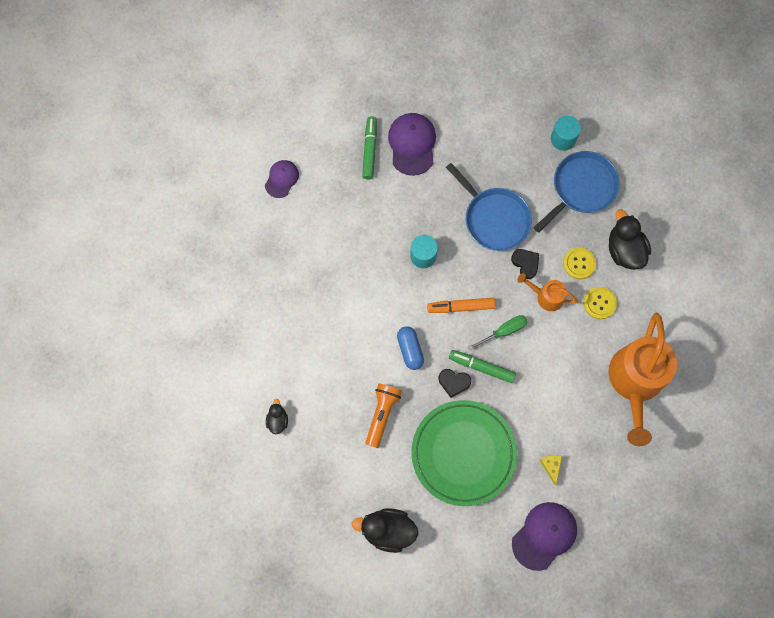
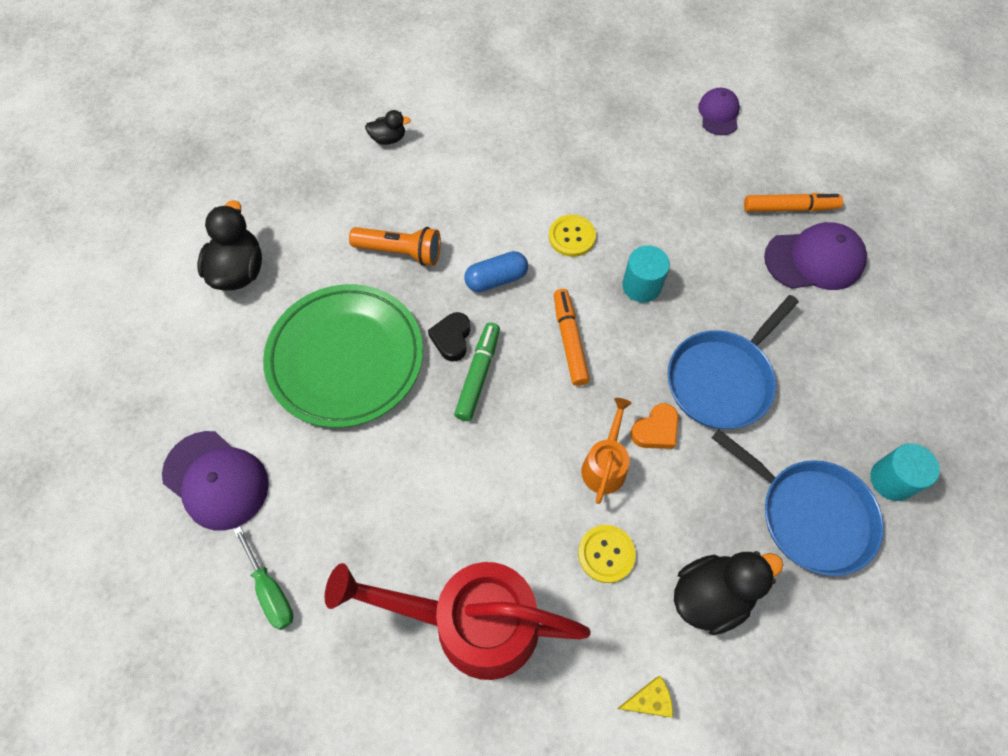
camera: 85 degrees right, 10 degrees down
purple cap [265,160,299,198] -> purple cap turned 105 degrees counterclockwise [698,88,740,135]
green marker [362,116,377,179] -> orange marker [744,193,843,212]
green screwdriver [468,315,527,350] -> green screwdriver moved to [234,526,293,630]
black heart [511,249,539,279] -> orange heart [630,403,679,449]
yellow cheese [540,455,562,485] -> yellow cheese moved to [617,676,673,717]
yellow button [563,247,596,279] -> yellow button moved to [549,215,596,257]
orange watering can [609,313,677,446] -> red watering can [325,562,591,680]

